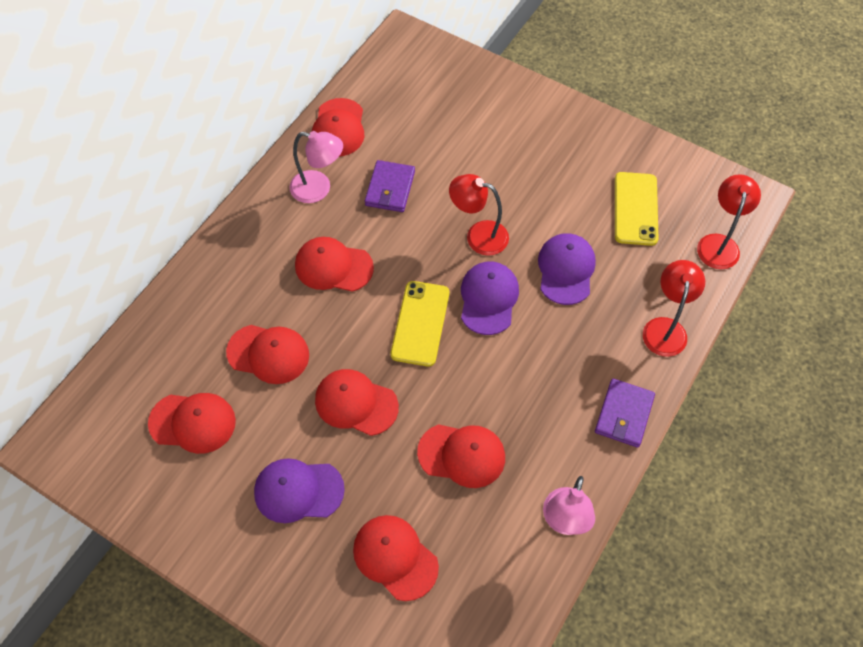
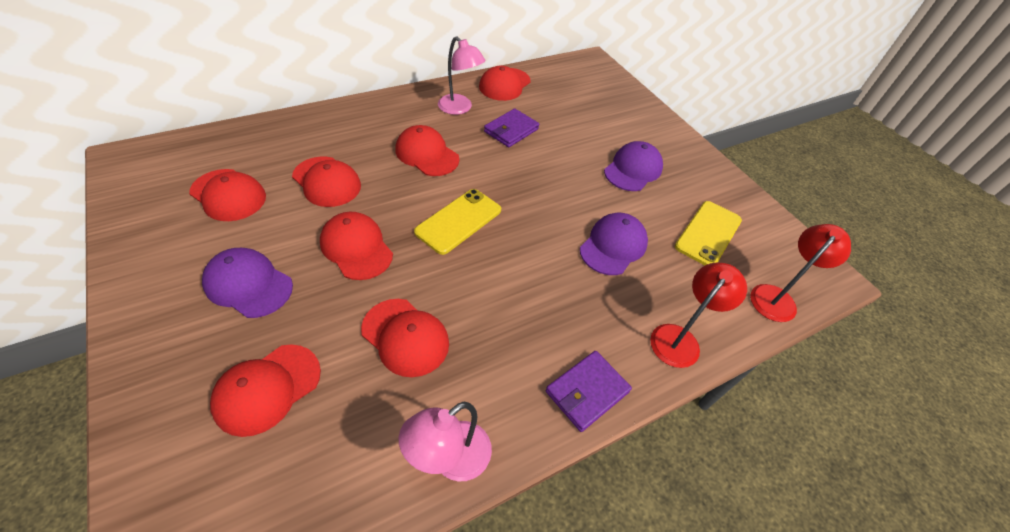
camera: 25 degrees right, 10 degrees down
red cap [353,515,439,601] -> red cap turned 120 degrees counterclockwise [210,344,321,437]
red lamp [449,174,509,256] -> none
purple cap [461,262,519,335] -> purple cap moved to [604,141,663,191]

